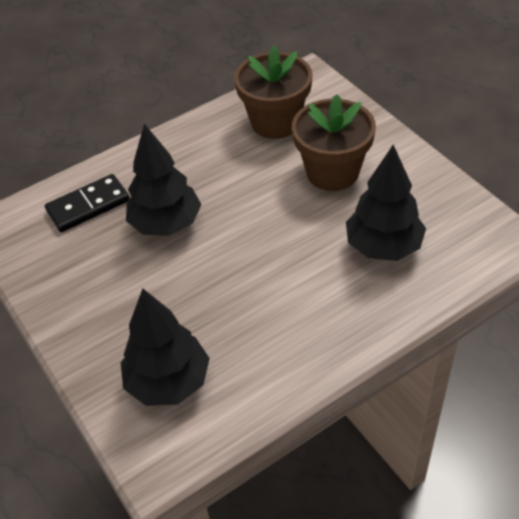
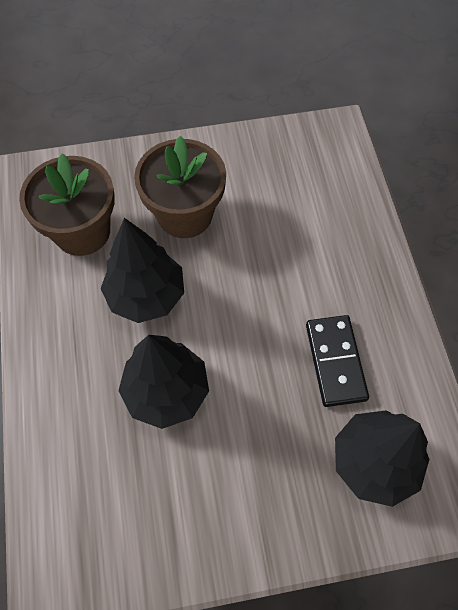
camera: 70 degrees left, 15 degrees up
black domino [45,174,130,232] -> black domino moved to [306,315,369,407]
black tree [346,145,426,261] -> black tree moved to [101,218,184,323]

